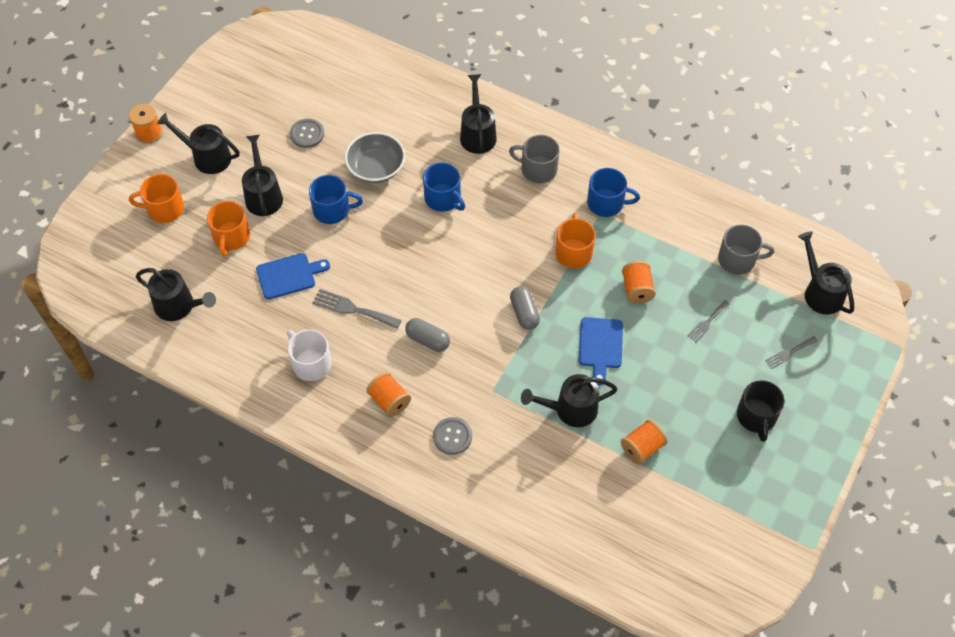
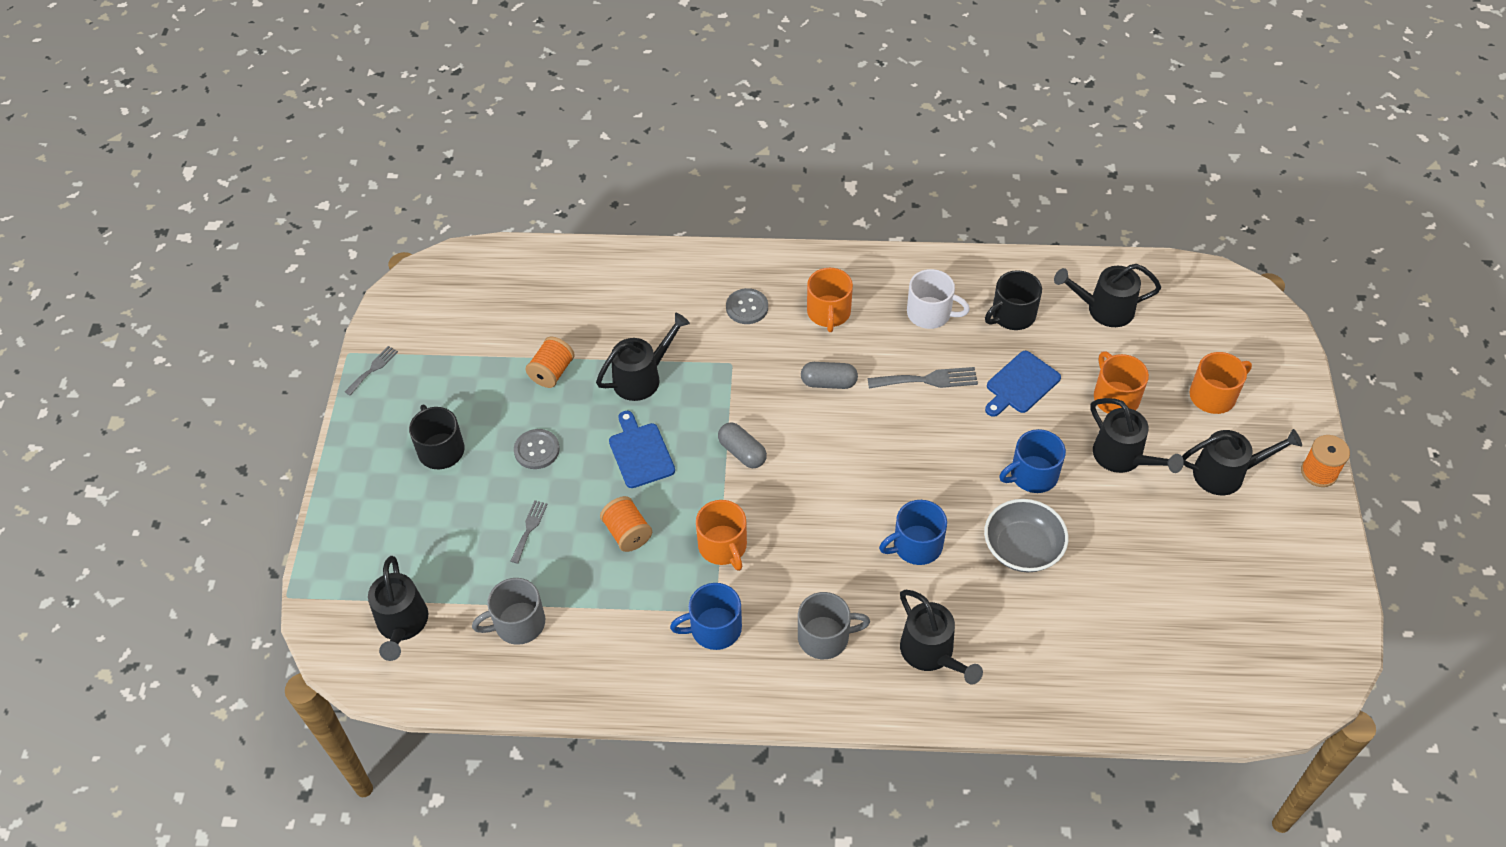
camera: 155 degrees right, 5 degrees down
grey button [290,118,324,148] -> grey button moved to [514,429,560,469]
orange spool [366,372,411,417] -> orange mug [807,268,853,332]
blue mug [423,163,465,212] -> blue mug turned 45 degrees counterclockwise [879,500,947,565]
grey fork [765,336,818,369] -> grey fork moved to [345,346,398,395]
black watering can [798,232,854,315] -> black watering can turned 45 degrees clockwise [368,556,428,661]
none -> black mug [985,270,1042,330]

